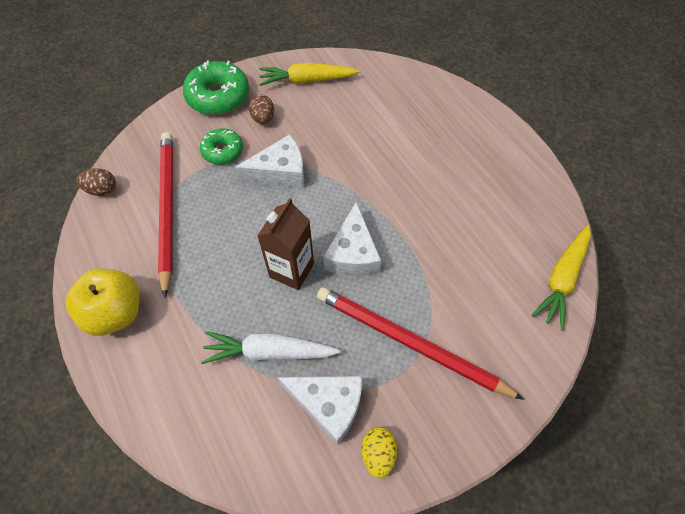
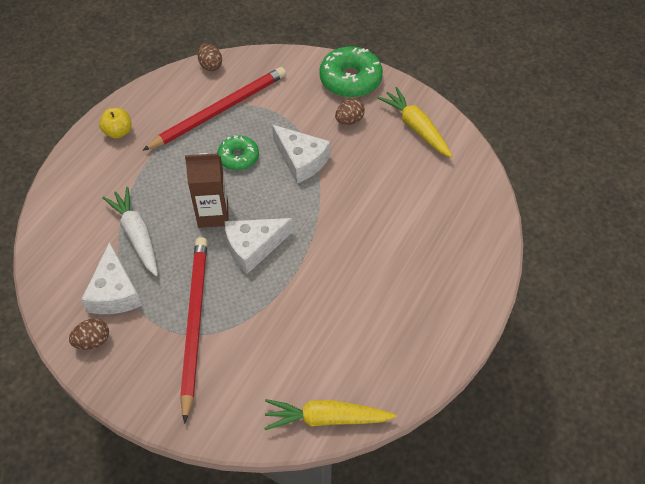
camera: 60 degrees right, 5 degrees down
yellow apple [66,269,140,336] -> yellow apple [99,108,132,139], size x0.60
green donut [200,128,243,165] -> green donut moved to [217,135,259,170]
yellow egg [362,427,398,478] -> brown egg [69,318,109,350]

